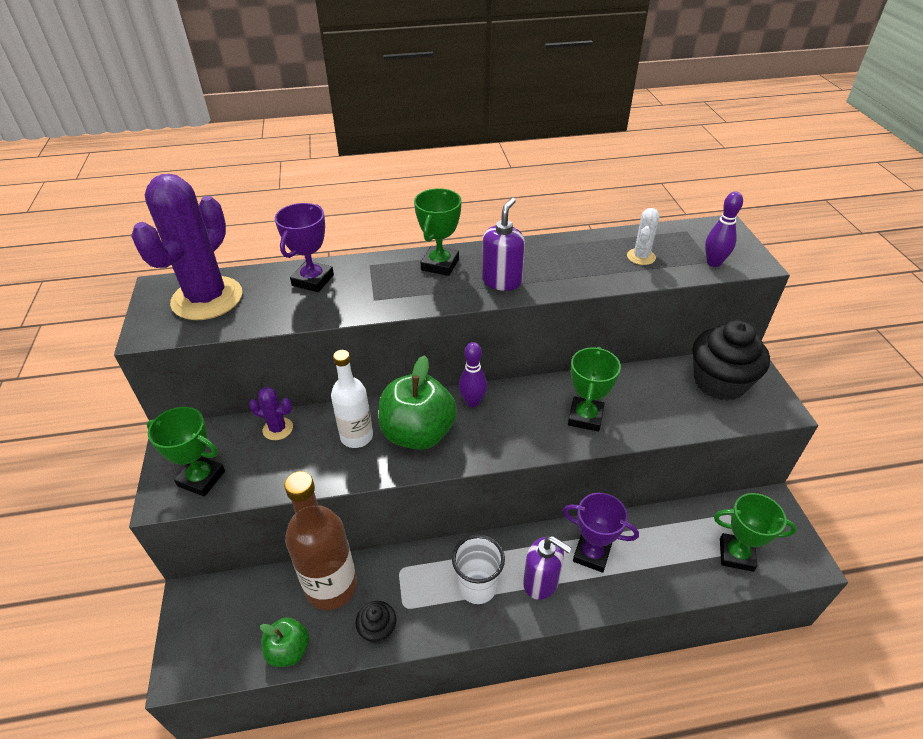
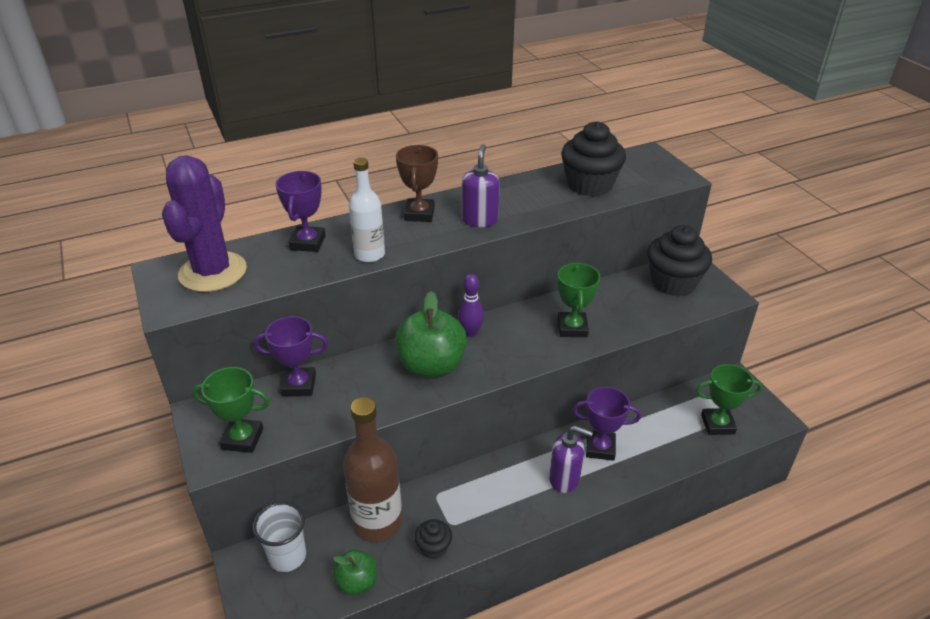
camera: 15 degrees left, 5 degrees down
purple cactus [249,387,293,440] -> purple trophy [254,316,328,396]
white bottle [331,350,373,448] -> white bottle moved to [349,158,385,263]
green trophy [414,188,461,276] -> brown trophy [396,145,438,222]
white cup [452,534,505,604] -> white cup moved to [252,501,306,572]
white cactus [627,208,659,265] -> black cupcake [561,121,626,197]
purple bowling pin [705,191,743,267] -> none

